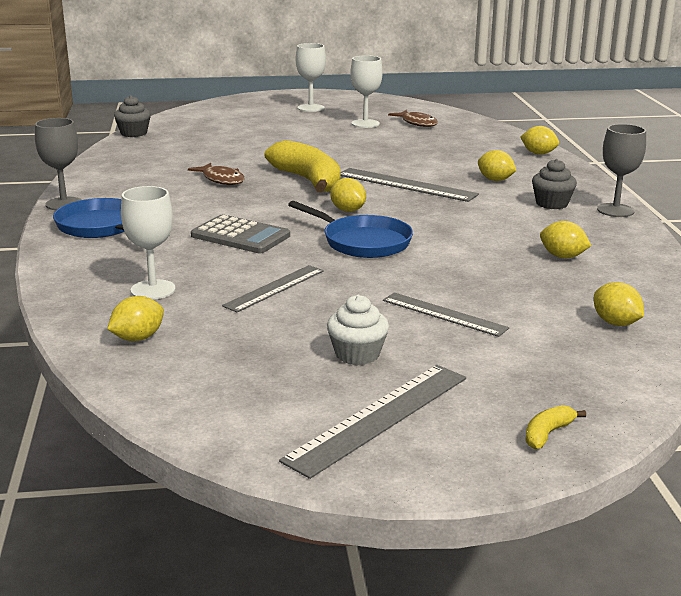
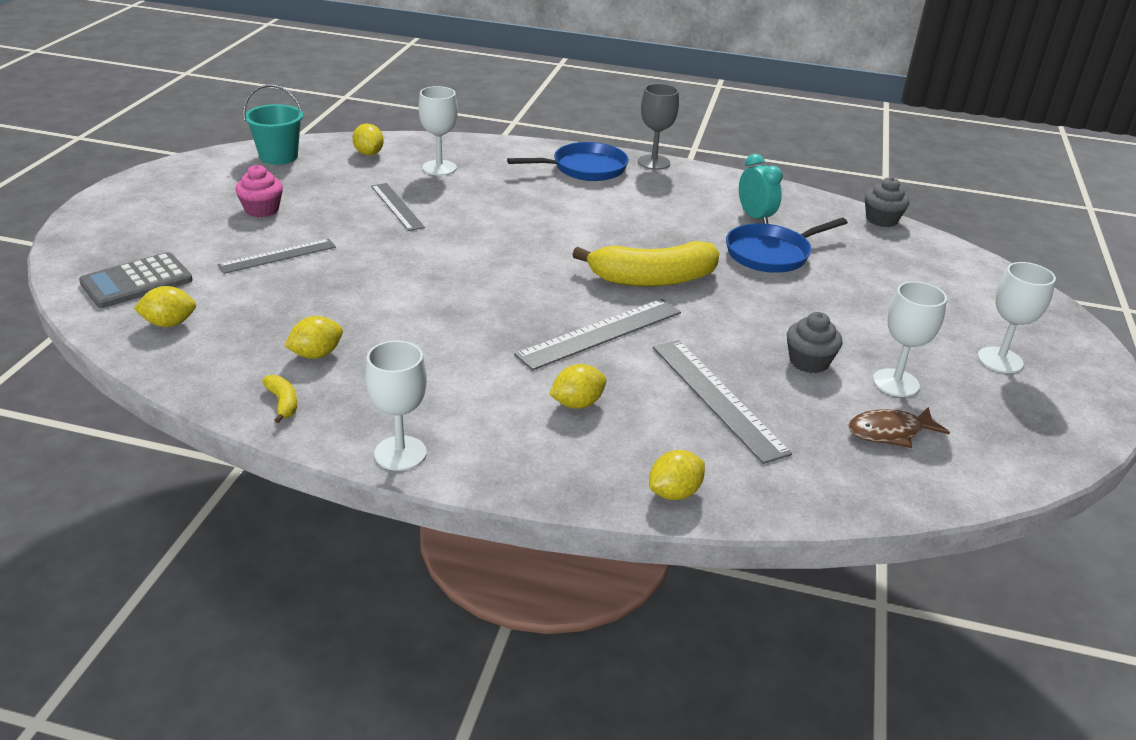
camera: 110 degrees right, 10 degrees up
brown fish [188,163,245,185] -> none
grey calculator [191,214,290,253] -> grey calculator moved to [79,252,193,308]
grey ruler [279,365,466,479] -> grey ruler moved to [653,340,792,464]
blue pan [288,201,413,258] -> blue pan moved to [726,218,848,273]
white cupcake [327,295,389,365] -> pink cupcake [235,165,283,217]
yellow lemon [330,178,366,212] -> none
yellow banana [525,405,586,449] -> yellow banana moved to [262,375,297,423]
grey cupcake [532,159,577,209] -> grey cupcake moved to [787,312,843,373]
grey goblet [597,124,646,217] -> white goblet [365,340,427,471]
none -> turquoise bucket [243,85,303,165]
none -> turquoise clock [739,154,783,224]

